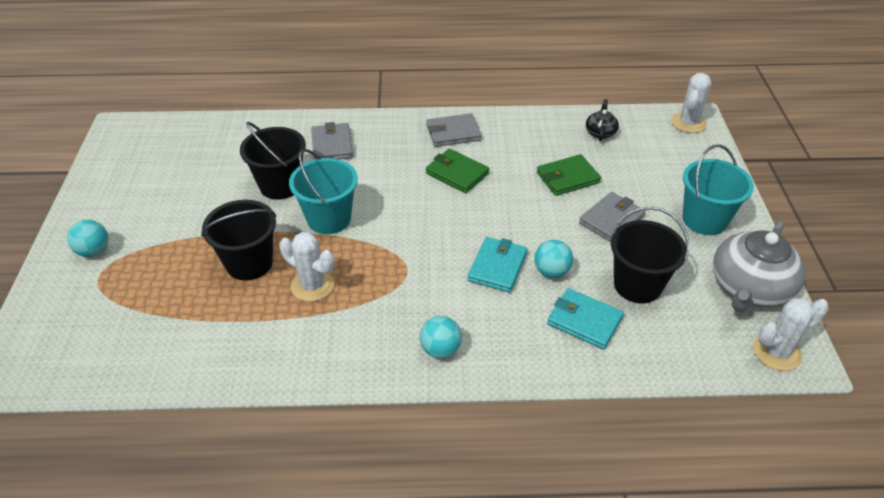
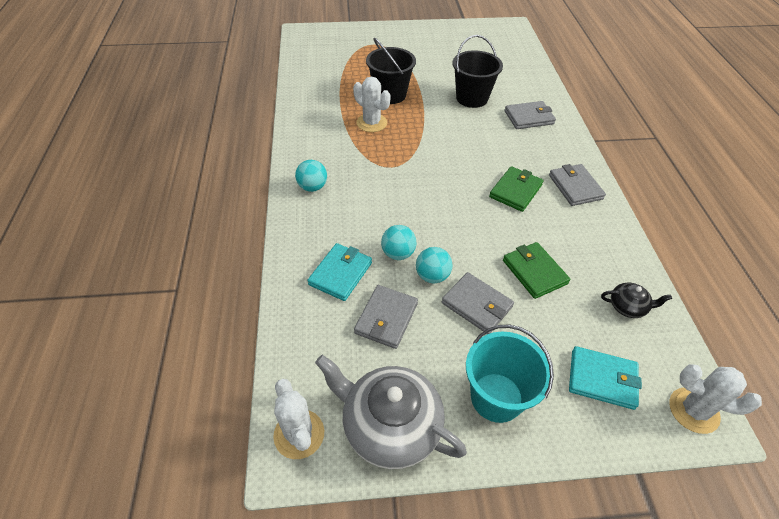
camera: 85 degrees right, 5 degrees up
turquoise ball [67,220,109,257] -> turquoise ball moved to [416,247,452,283]
white cactus [279,232,334,302] -> white cactus turned 75 degrees counterclockwise [353,77,391,132]
turquoise bucket [289,149,358,234] -> none
turquoise wallet [467,237,527,293] -> turquoise wallet moved to [569,346,642,410]
black bucket [611,207,689,303] -> grey wallet [354,285,418,349]

